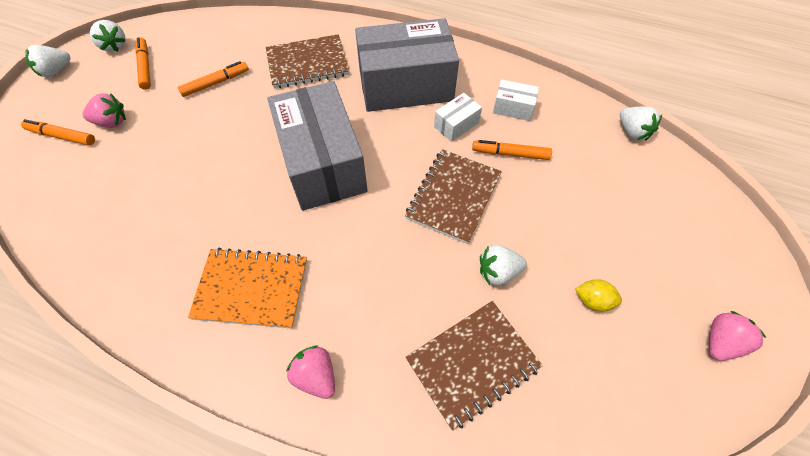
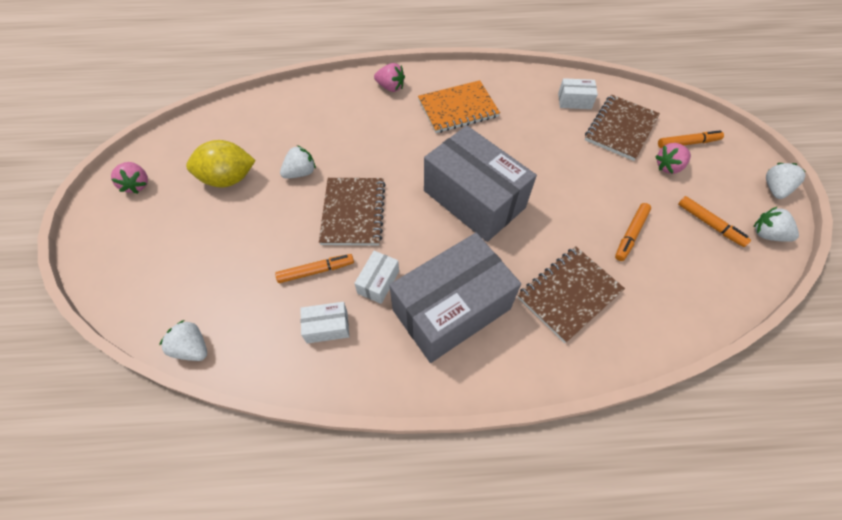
camera: 155 degrees right, 0 degrees up
brown notebook [405,301,543,431] -> brown notebook moved to [585,94,660,161]
yellow lemon [575,279,622,312] -> yellow lemon [186,140,256,187], size x1.97
pink strawberry [709,311,766,361] -> pink strawberry turned 45 degrees counterclockwise [111,162,148,194]
none -> white box [558,78,598,109]

